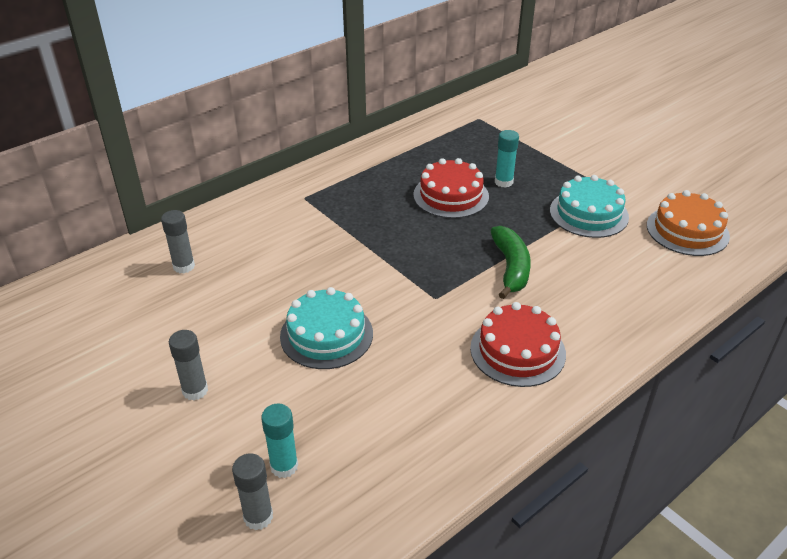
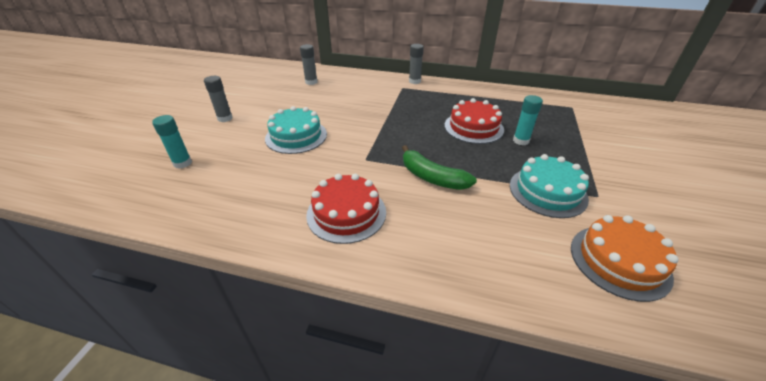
camera: 55 degrees right, 0 degrees up
grey glue stick [232,453,273,530] -> grey glue stick moved to [409,44,424,84]
green banana [491,226,531,299] -> green banana turned 75 degrees clockwise [402,145,477,190]

